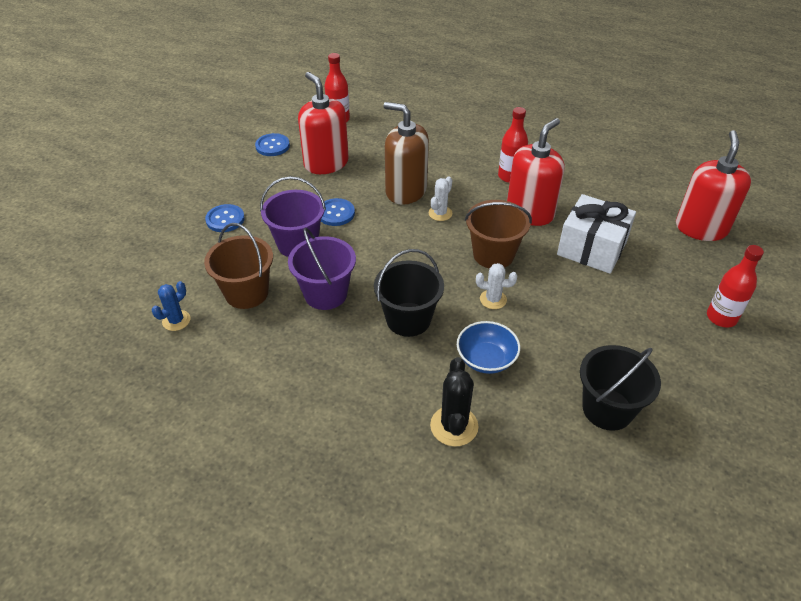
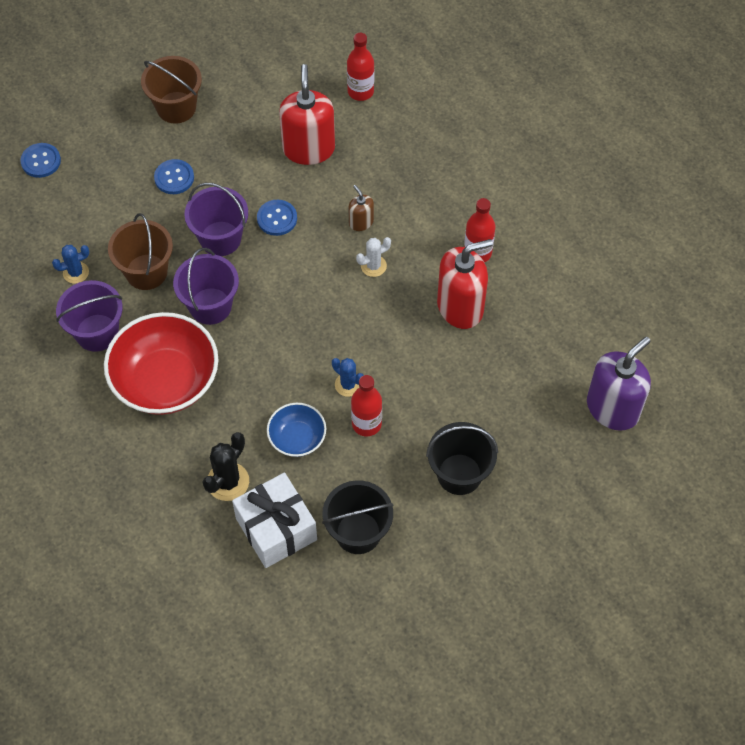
camera: 30 degrees right, 15 degrees up
blue button [255,133,290,156] -> blue button moved to [20,143,61,178]
black bucket [374,249,444,337] -> black bucket moved to [426,422,498,495]
brown soap dispenser [384,102,429,205] -> brown soap dispenser [348,185,374,231], size x0.48
brown bucket [465,200,532,269] -> brown bucket moved to [141,56,202,124]
white cactus [476,263,517,309] -> blue cactus [332,358,364,397]
white gift [557,194,636,274] -> white gift moved to [232,473,317,568]
red soap dispenser [676,130,751,241] -> purple soap dispenser [587,336,651,431]
red bottle [707,245,764,327] -> red bottle moved to [351,375,382,436]
none -> purple bucket [56,280,123,352]
none -> red bowl [104,312,218,415]

